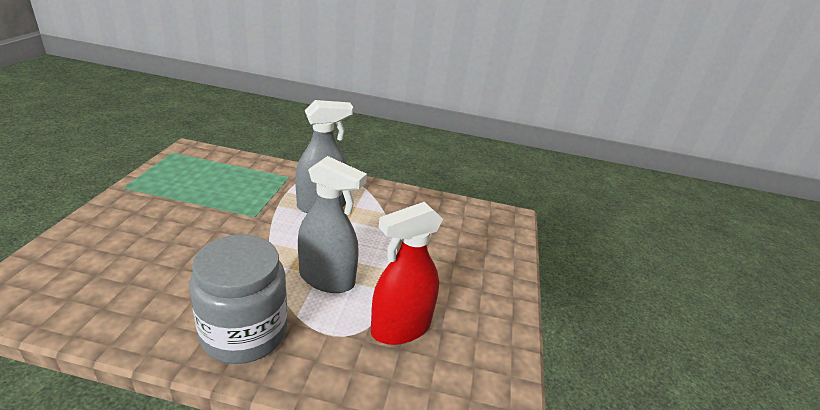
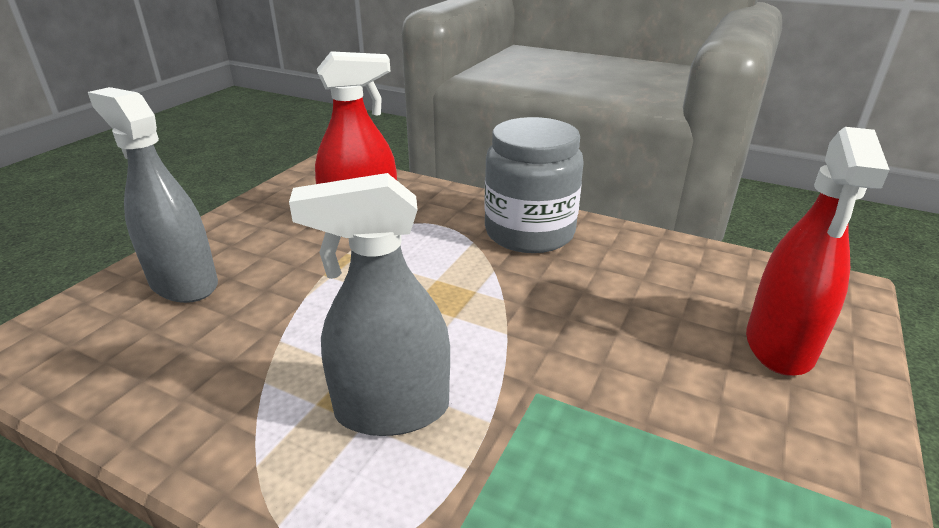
camera: 160 degrees left, 0 degrees up
grey spray bottle [298,156,367,293] -> grey spray bottle moved to [88,87,218,303]
none -> red spray bottle [746,127,889,376]

